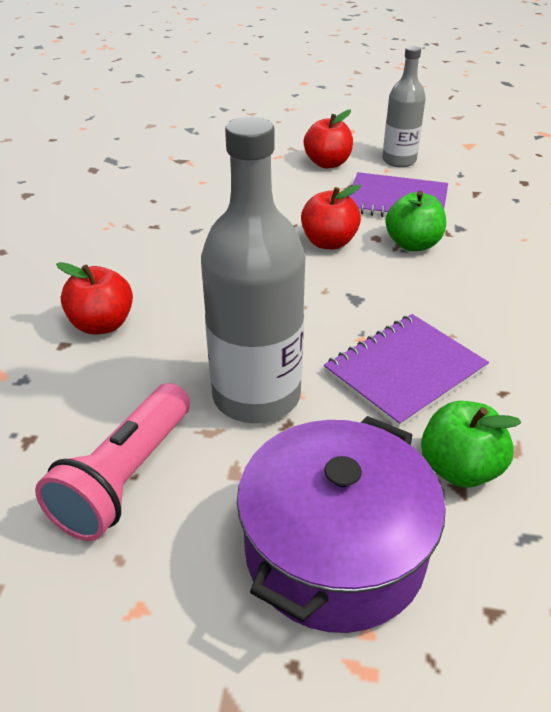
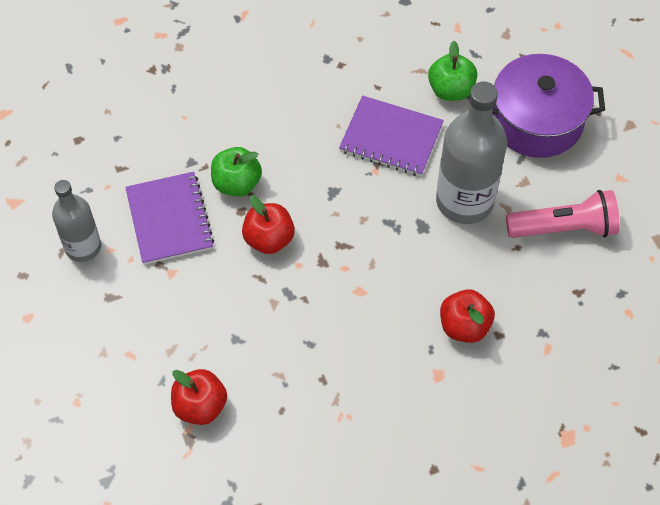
camera: 120 degrees left, 20 degrees up
red apple [304,109,353,168] -> red apple moved to [171,369,227,425]

